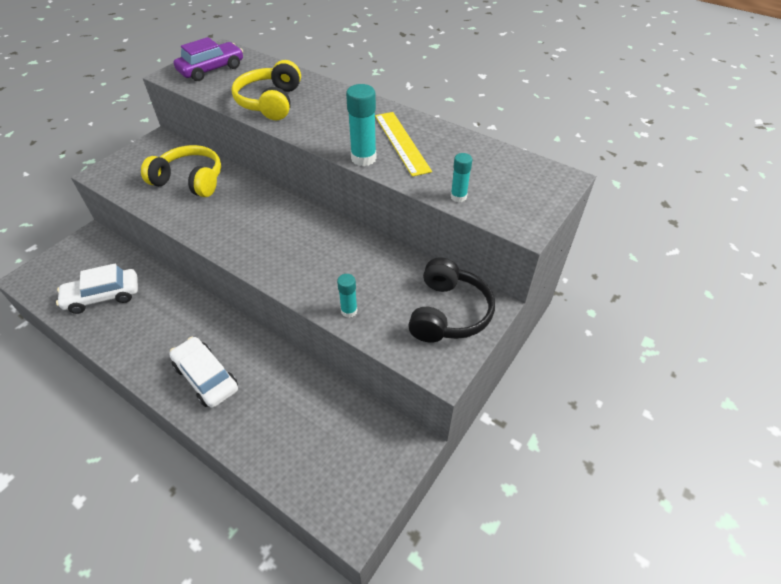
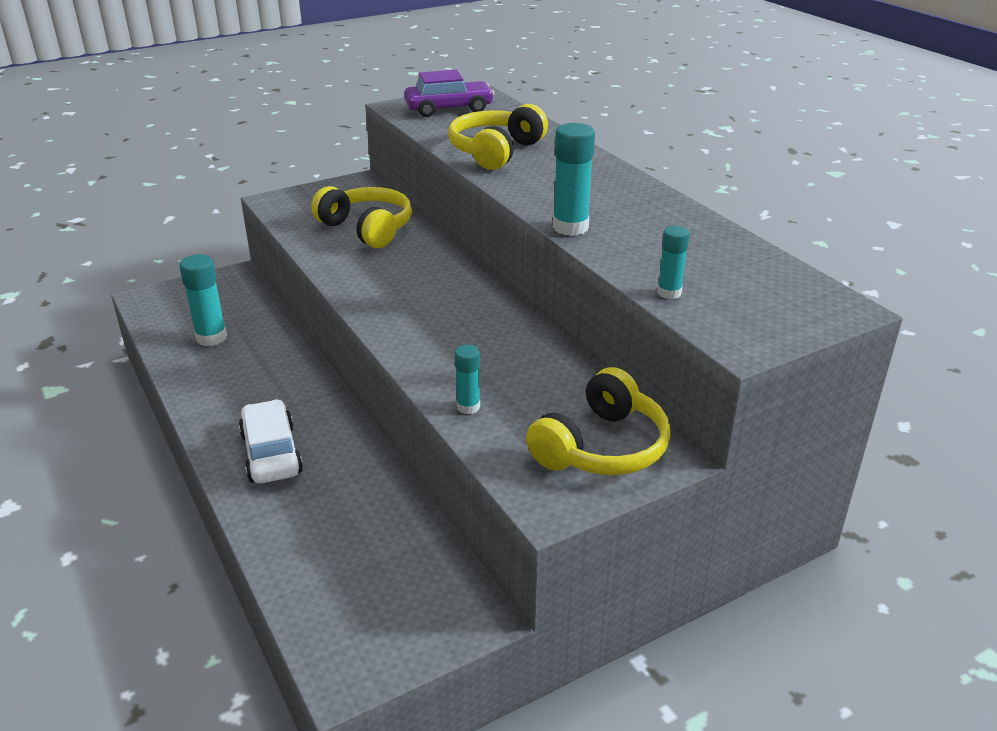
camera: 25 degrees right, 15 degrees down
white car [56,264,138,314] -> turquoise glue stick [179,254,227,346]
yellow ruler [375,112,432,177] -> none
black headphones [408,257,495,343] -> yellow headphones [526,367,671,475]

